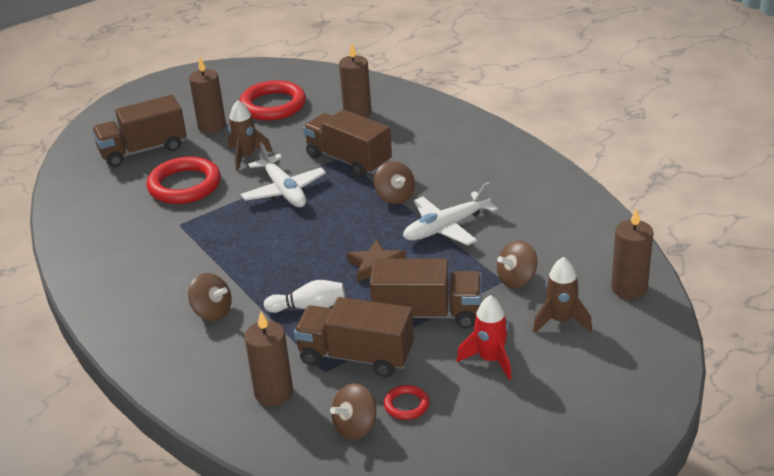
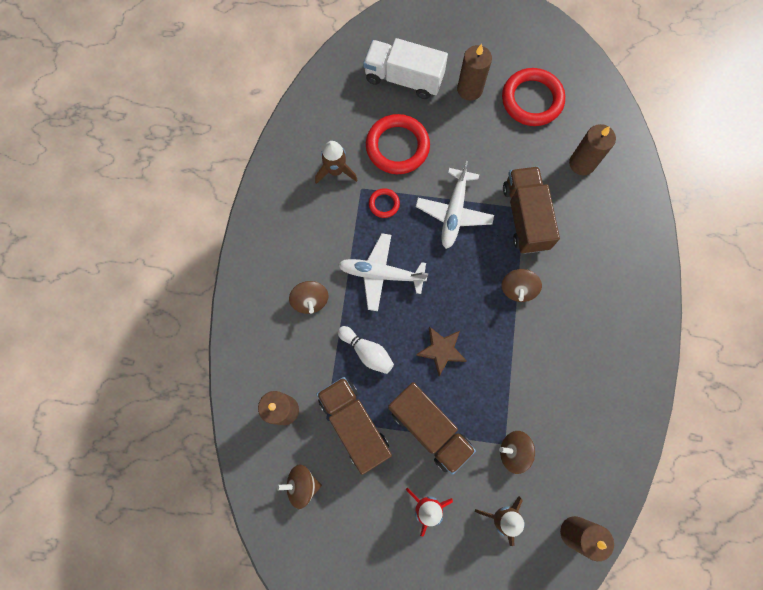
camera: 40 degrees right, 40 degrees up
brown truck [92,95,187,167] -> white truck [363,38,448,99]
brown rocket [228,100,272,171] -> brown rocket moved to [315,141,358,184]
red ring [384,385,429,420] -> red ring moved to [369,188,400,218]
white plane [403,182,498,246] -> white plane moved to [338,233,428,311]

